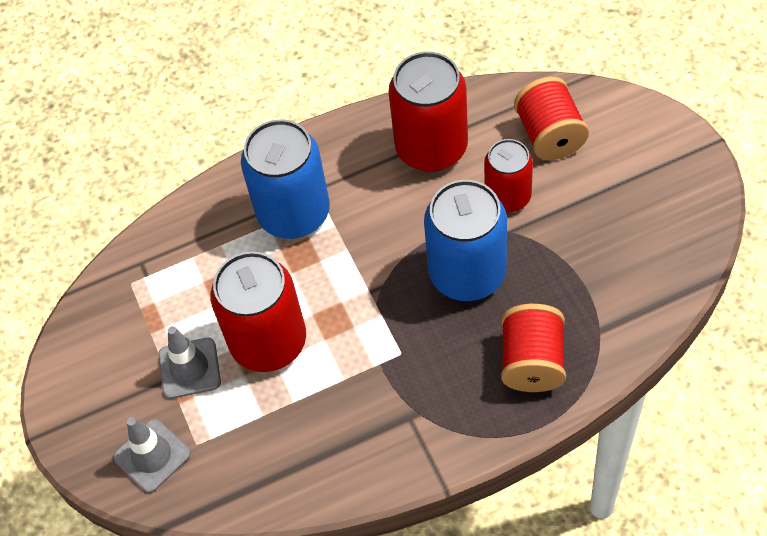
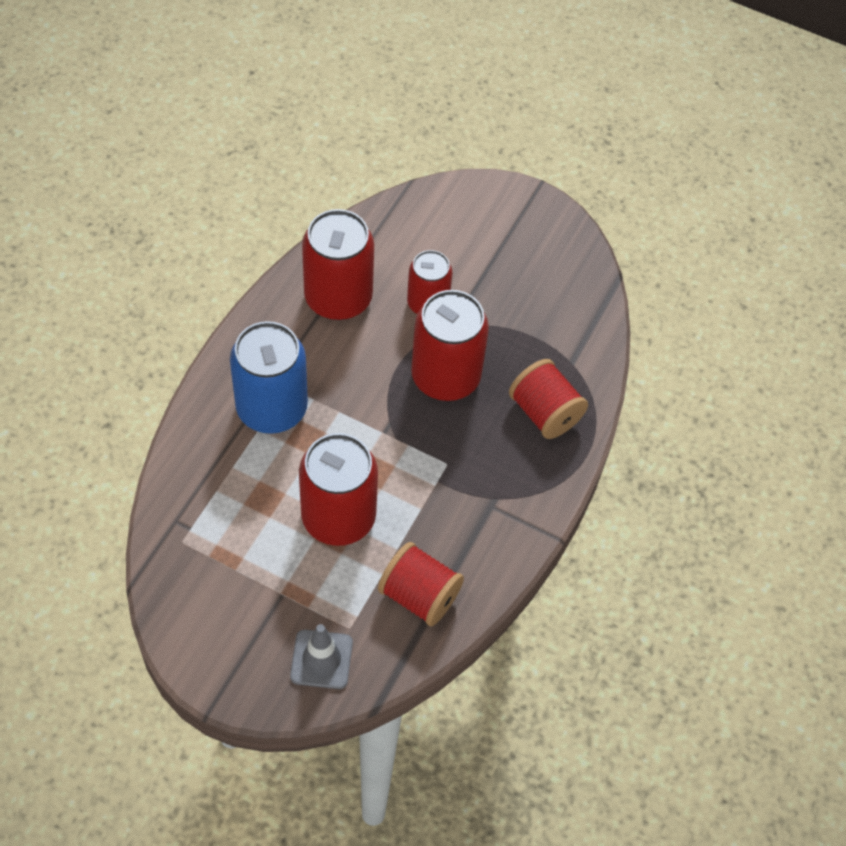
camera: 50 degrees left, 0 degrees up
grey traffic cone [158,326,221,399] -> none
blue can [424,180,507,301] -> red can [411,290,489,401]
red spool [514,77,589,160] -> red spool moved to [378,542,464,626]

